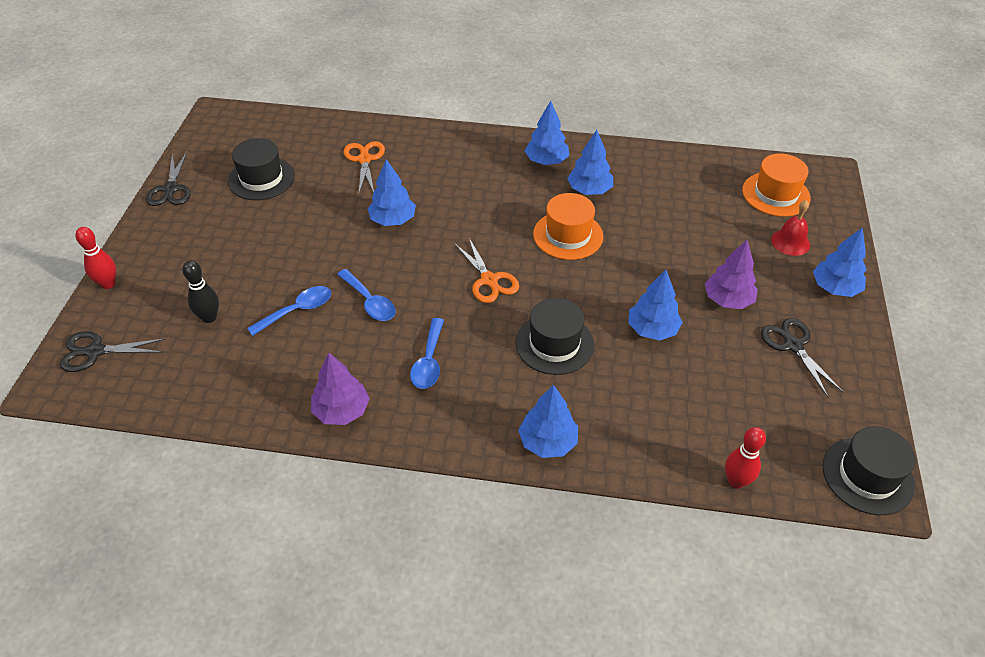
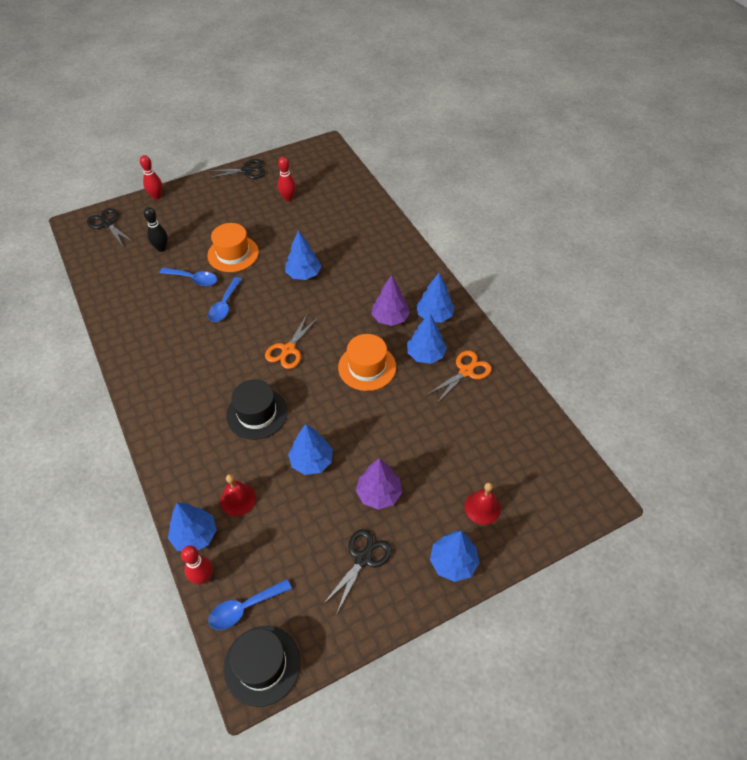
camera: 55 degrees right, 5 degrees up
black scissors [146,152,191,206] -> black scissors turned 150 degrees counterclockwise [206,159,265,179]
black hat [228,138,295,200] -> red bowling pin [278,157,296,201]
purple tree [311,353,370,425] -> purple tree moved to [372,275,410,326]
orange scissors [344,141,385,193] -> orange scissors moved to [427,350,492,403]
blue spoon [410,318,444,389] -> blue spoon moved to [208,579,292,630]
blue tree [518,385,578,458] -> blue tree moved to [168,503,217,551]
orange hat [742,153,811,217] -> orange hat moved to [207,223,259,272]
none -> red bell [220,474,256,516]

